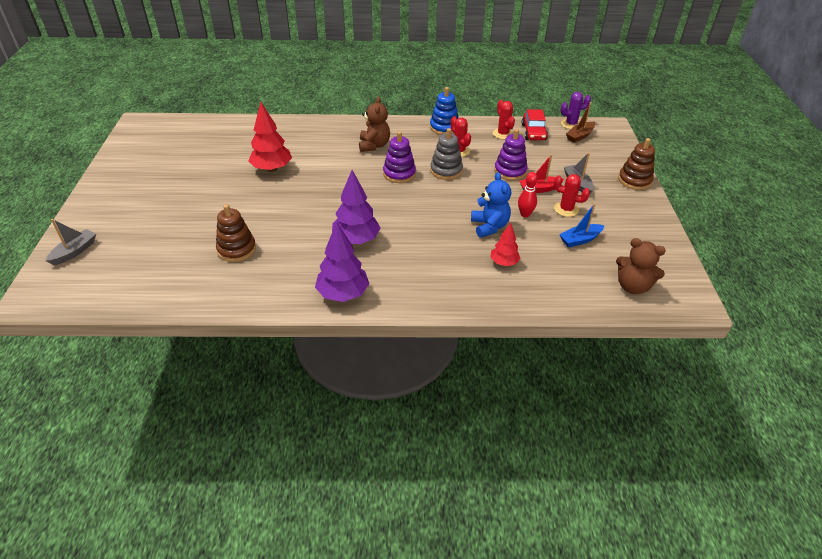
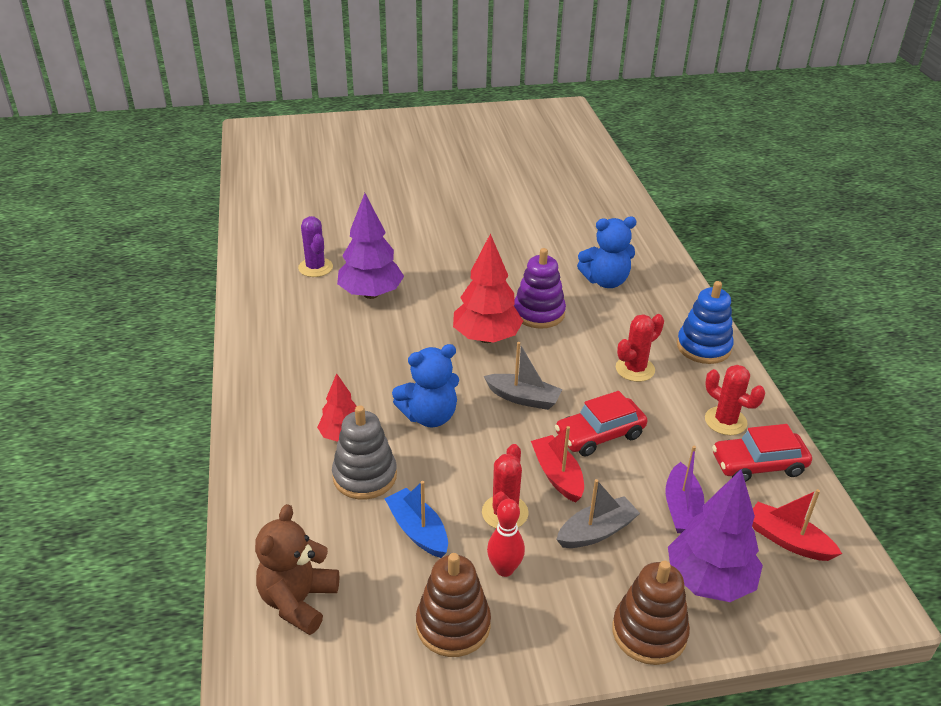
camera: 80 degrees right, 5 degrees down
grey boat [46,219,96,265] -> grey boat moved to [484,342,562,410]
brown stacking toy [216,204,256,262] -> brown stacking toy moved to [416,553,491,657]
red tree [249,102,292,172] -> red tree moved to [453,233,523,343]
purple tree [315,222,369,302] -> purple tree moved to [668,469,763,602]
brown teddy bear [359,97,390,152] -> blue teddy bear [577,217,637,288]
grey stacking toy [430,128,463,180] -> grey stacking toy moved to [332,405,397,499]
red cactus [493,100,515,139] -> red cactus turned 75 degrees clockwise [705,365,765,435]
purple stacking toy [494,129,528,181] -> red car [555,391,647,457]
red bowling pin [518,172,538,217] -> red bowling pin moved to [487,499,525,577]
purple cactus [561,92,591,129] -> purple cactus moved to [298,216,333,277]
brown boat [566,102,595,143] -> red boat [752,489,842,561]
none -> purple boat [665,446,704,533]

